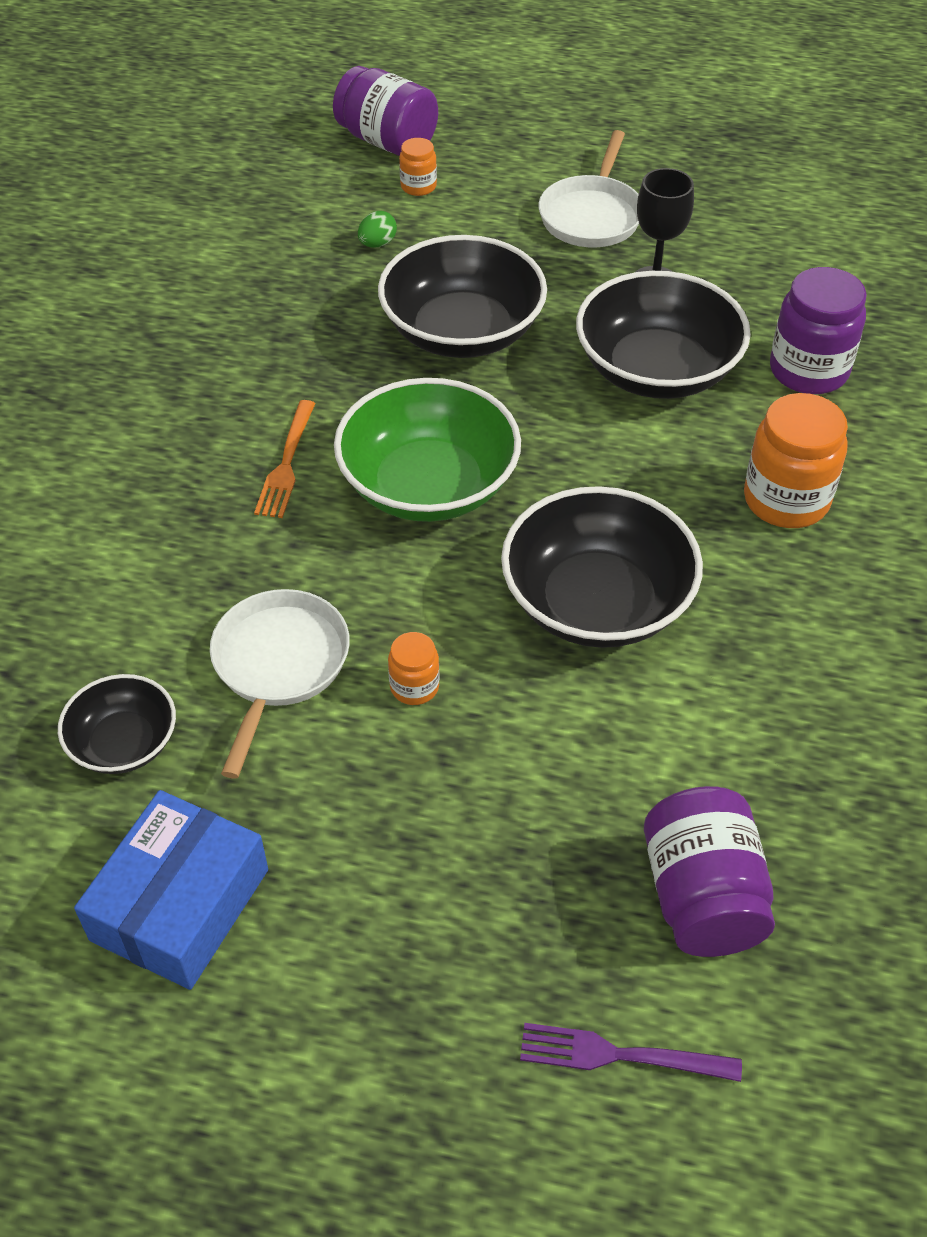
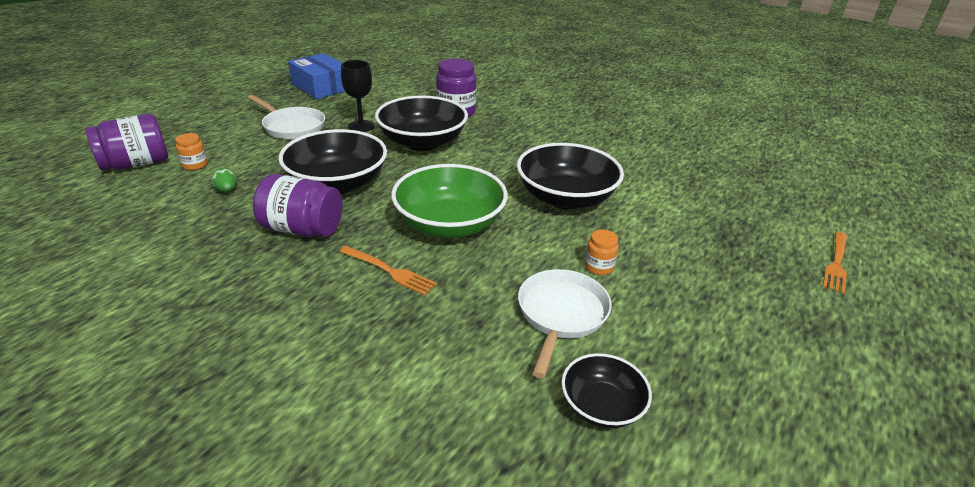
camera: 70 degrees left, 15 degrees down
blue box [74,790,268,990] -> blue box moved to [288,53,345,99]
white pan [210,589,350,779] -> white pan turned 75 degrees clockwise [518,269,612,378]
purple fork [520,1023,742,1082] -> orange fork [823,232,847,294]
purple jar [644,786,775,957] -> purple jar moved to [253,174,342,237]
orange jar [744,393,848,528] -> none

